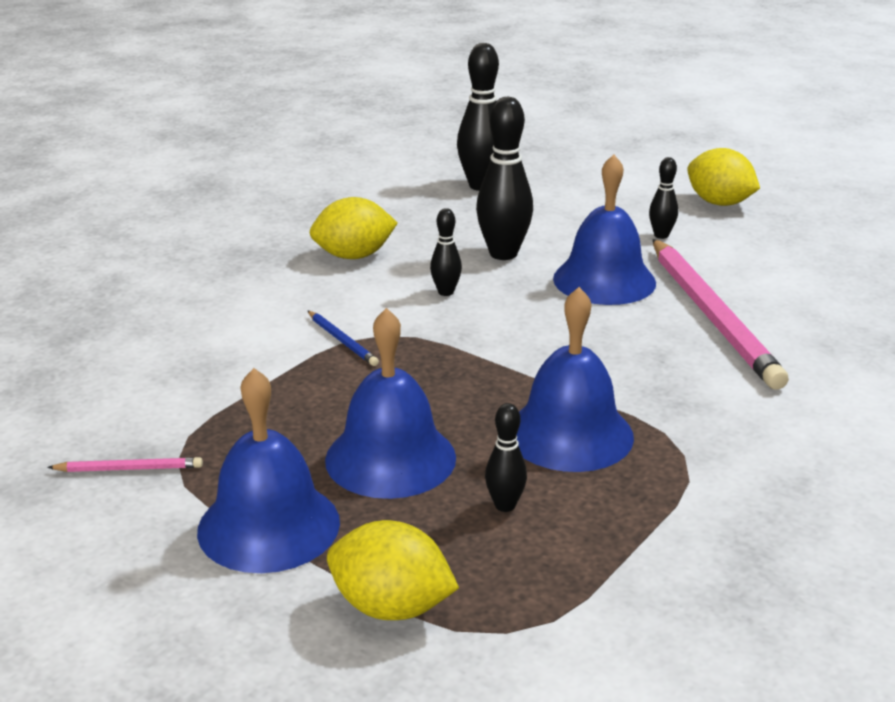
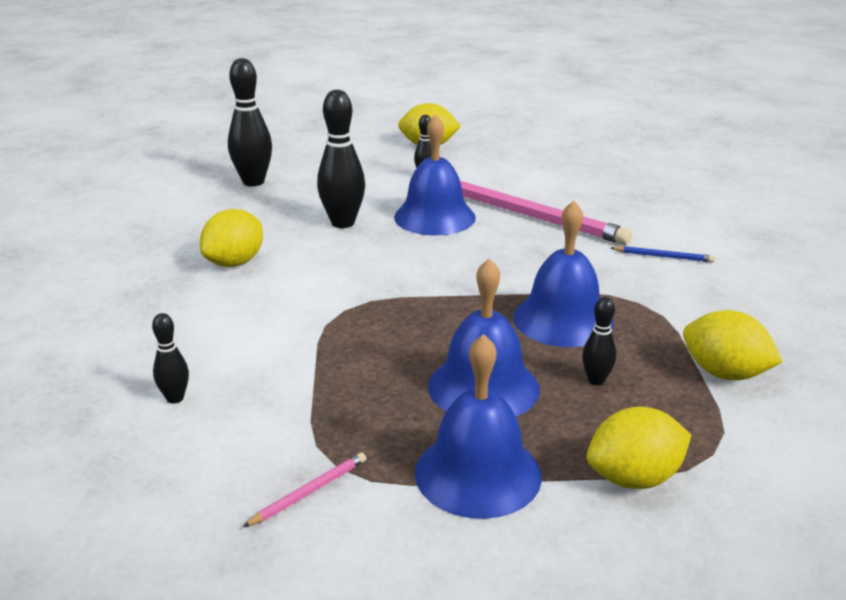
camera: 40 degrees left, 0 degrees up
blue pencil [308,311,379,366] -> blue pencil moved to [611,246,715,263]
black bowling pin [430,208,462,296] -> black bowling pin moved to [152,313,189,404]
none -> yellow lemon [683,310,783,380]

